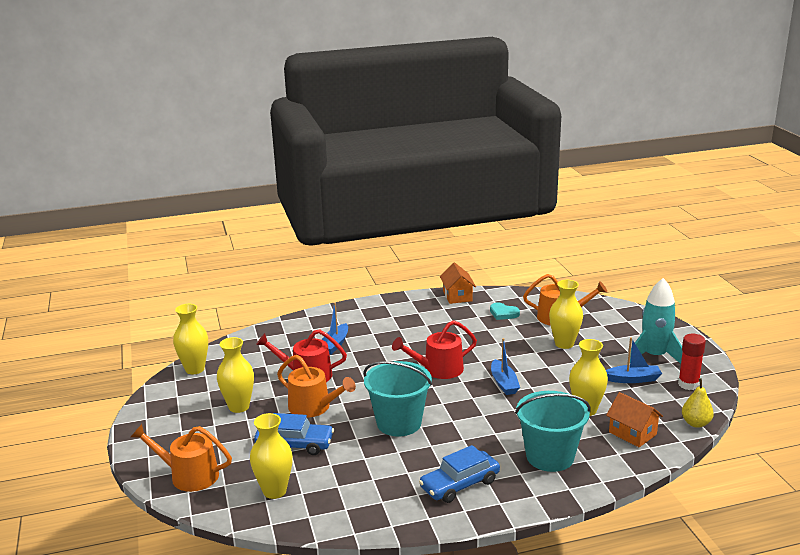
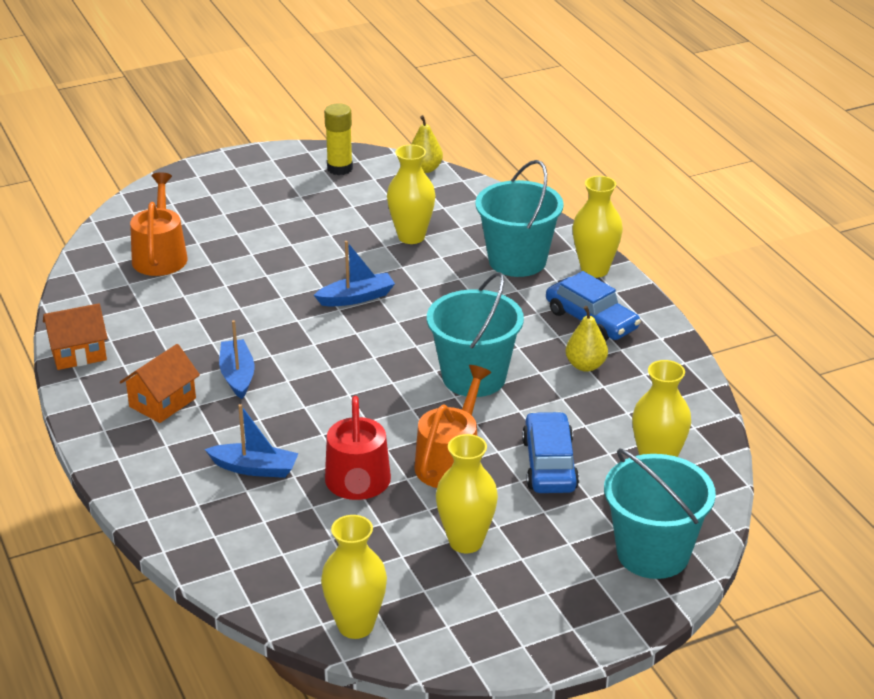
camera: 100 degrees left, 10 degrees up
orange watering can [131,424,232,492] -> turquoise bucket [604,448,716,579]
red watering can [392,320,477,379] -> none
turquoise heart [490,303,520,320] -> none
yellow vase [549,280,583,349] -> yellow vase moved to [572,176,623,278]
blue boat [606,337,662,383] -> blue boat moved to [219,320,254,399]
orange house [606,392,663,447] -> orange house moved to [120,344,200,423]
turquoise rocket [630,278,683,364] -> none
red glue stick [678,334,706,390] -> yellow glue stick [324,103,353,175]
none -> yellow pear [566,306,608,372]

